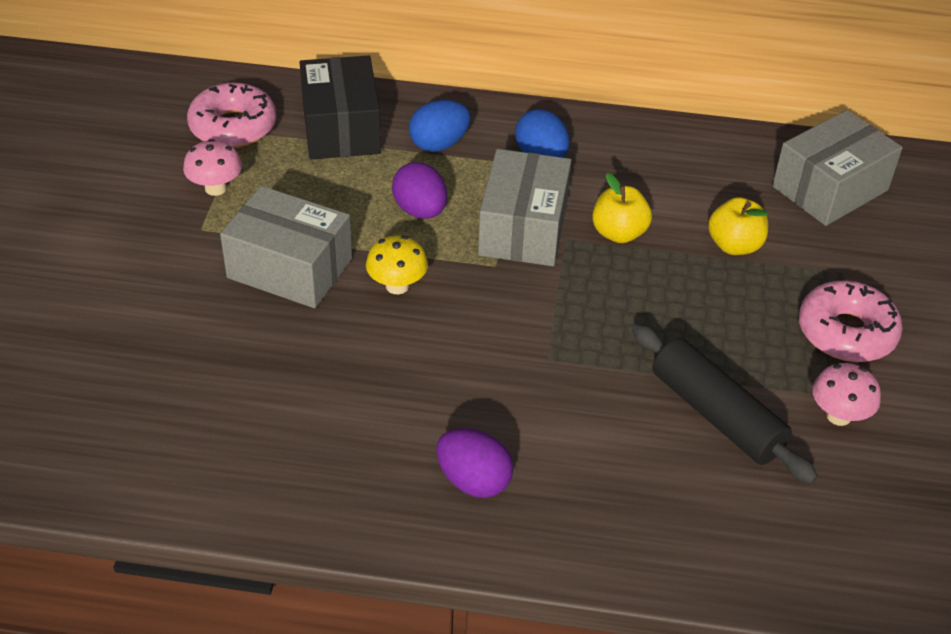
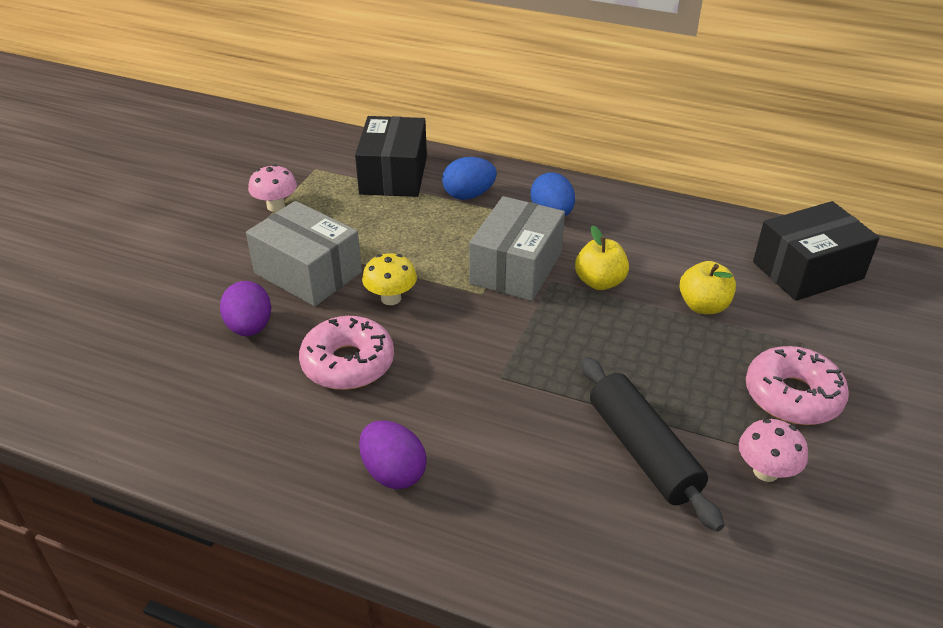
camera: 15 degrees right, 5 degrees down
pink donut [187,82,276,148] -> pink donut moved to [299,316,394,390]
purple egg [392,162,447,219] -> purple egg moved to [220,281,271,336]
grey box [772,110,903,226] -> black box [753,201,880,301]

